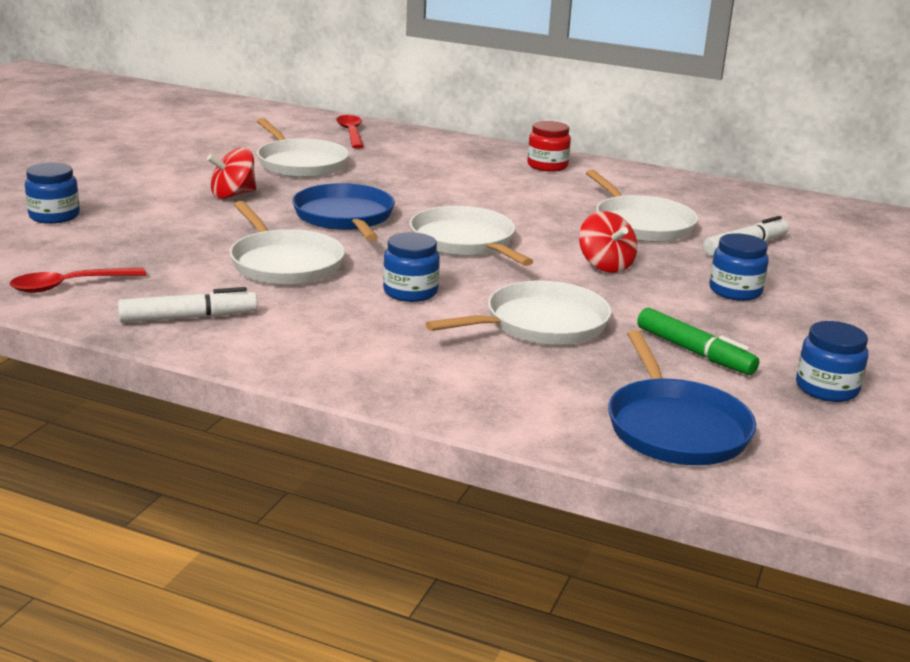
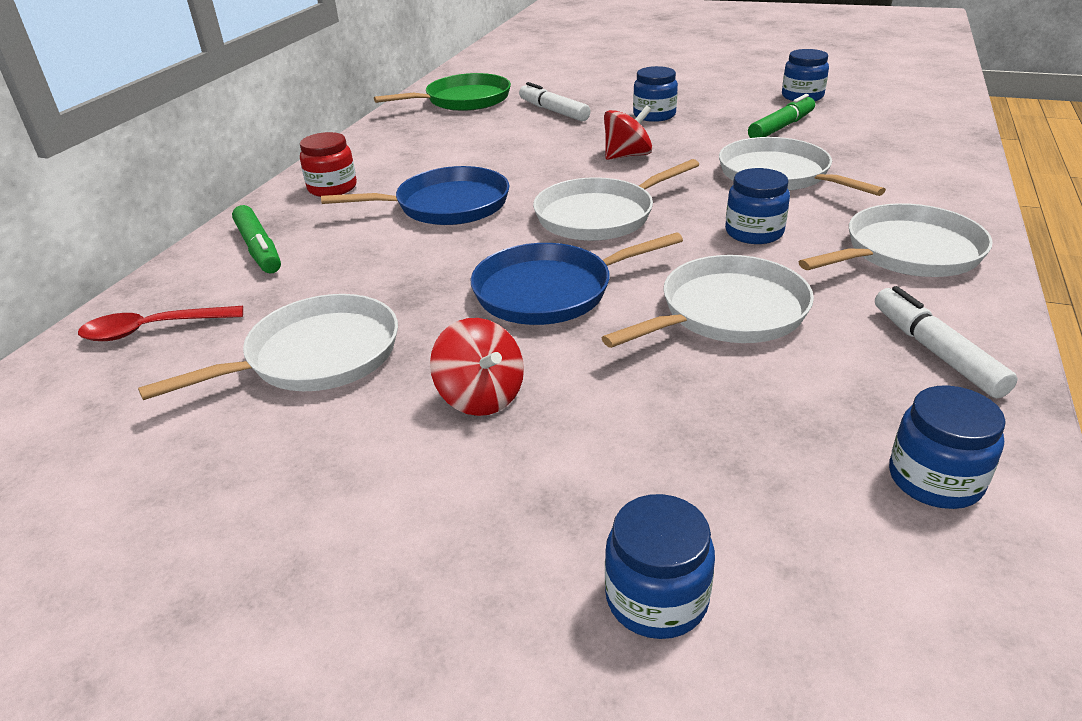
camera: 90 degrees left, 10 degrees up
red spoon [9,268,146,293] -> blue jar [889,385,1006,509]
white pan [586,170,698,242] -> white pan moved to [799,203,993,277]
blue pan [608,330,756,465] -> blue pan moved to [321,166,509,225]
none -> green marker [232,205,281,273]
none -> green pan [374,73,511,111]

